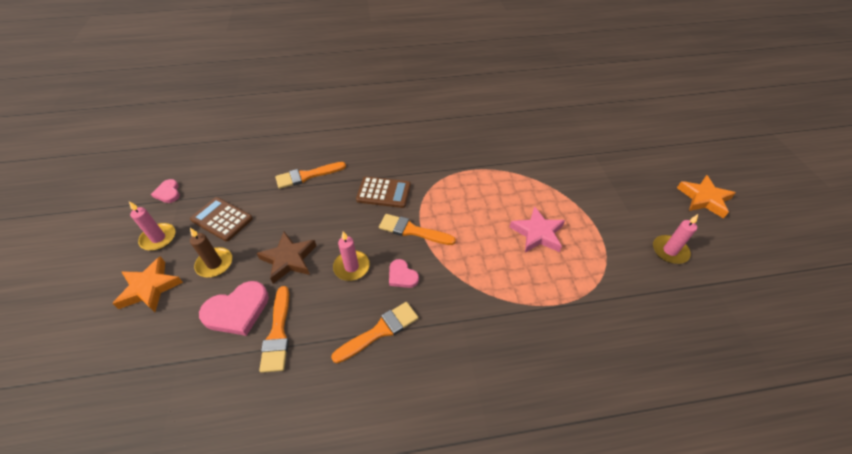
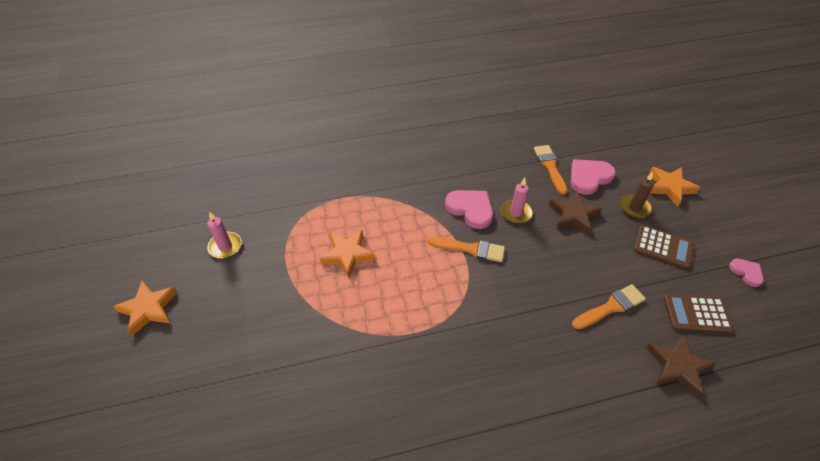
camera: 175 degrees right, 0 degrees up
pink candle [129,201,176,251] -> none
orange brush [331,302,418,363] -> none
brown calculator [356,176,411,208] -> brown calculator moved to [664,294,733,334]
pink heart [389,259,419,288] -> pink heart [445,190,493,229], size x1.75
pink star [510,206,565,253] -> orange star [320,230,375,278]
none -> brown star [646,334,716,398]

